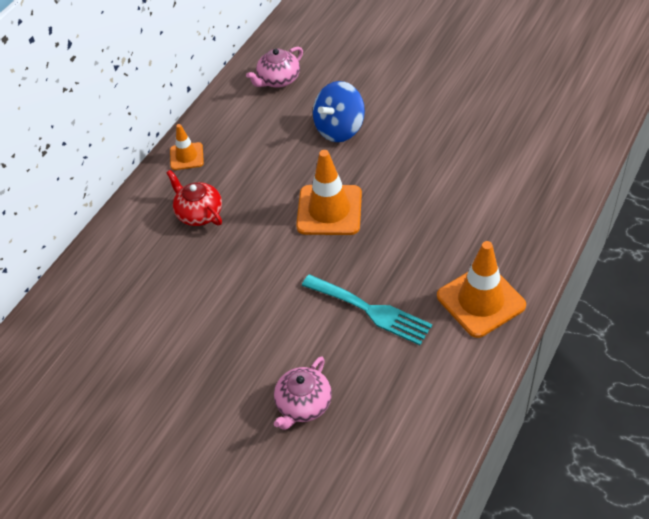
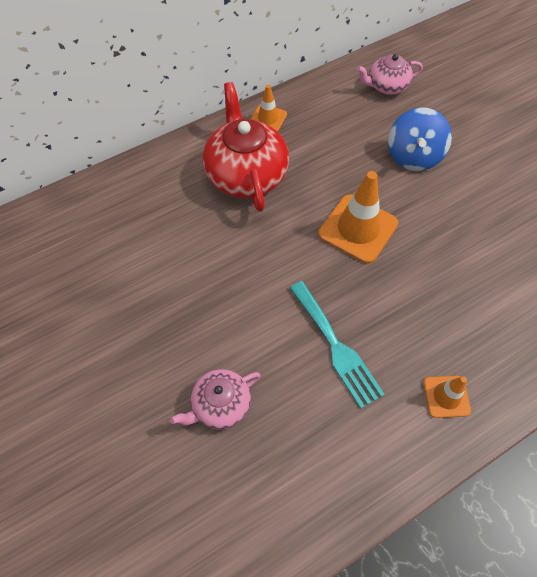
camera: 25 degrees right, 10 degrees up
red teapot [166,170,222,226] -> red teapot [203,82,289,212], size x1.77
blue spinning top [313,81,365,142] -> blue spinning top turned 60 degrees counterclockwise [388,107,452,171]
orange traffic cone [437,241,526,338] -> orange traffic cone [423,376,471,418], size x0.56

